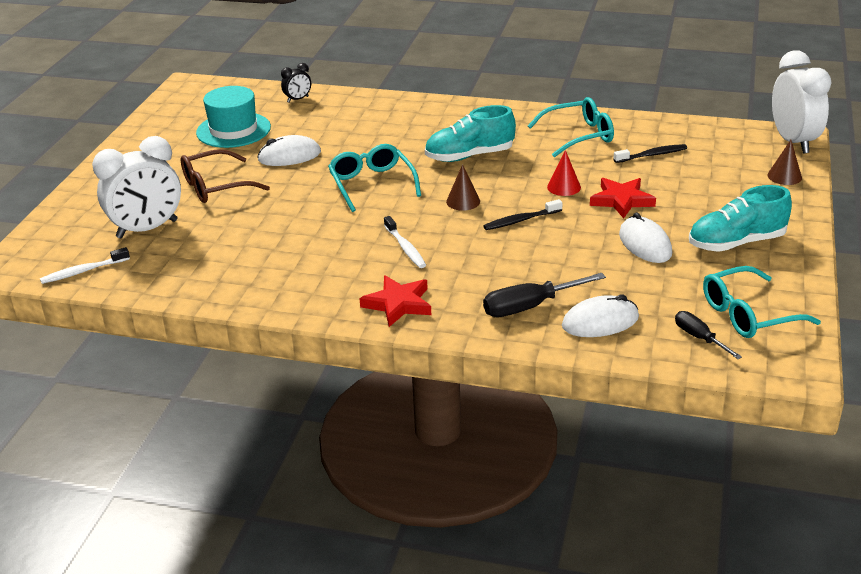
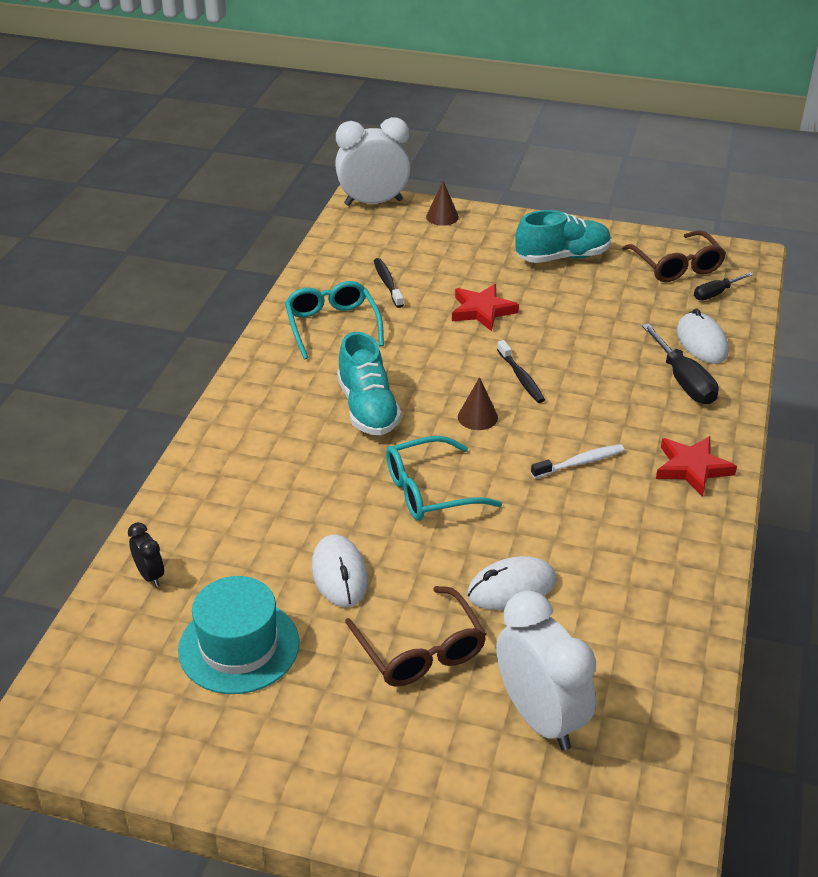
camera: 90 degrees left, 5 degrees up
white toothbrush [40,247,130,284] -> none
red cone [547,150,581,196] -> none
white mouse [619,212,672,263] -> white mouse moved to [467,556,557,610]
turquoise shoe [689,185,792,252] -> turquoise shoe turned 90 degrees counterclockwise [515,210,611,263]
turquoise glasses [703,266,821,338] -> brown glasses [622,230,726,282]

